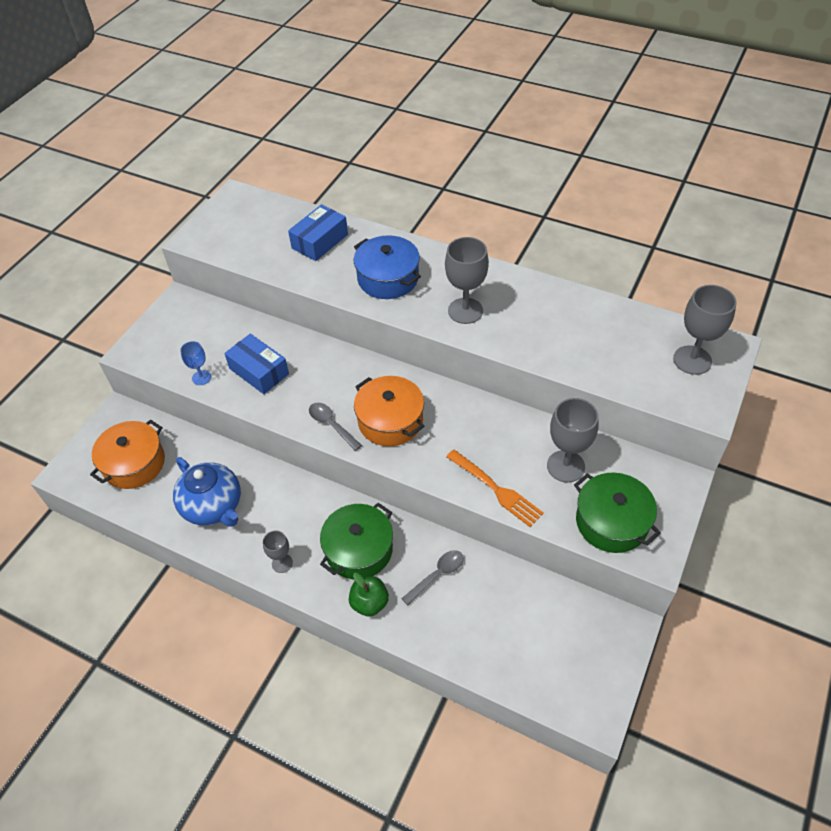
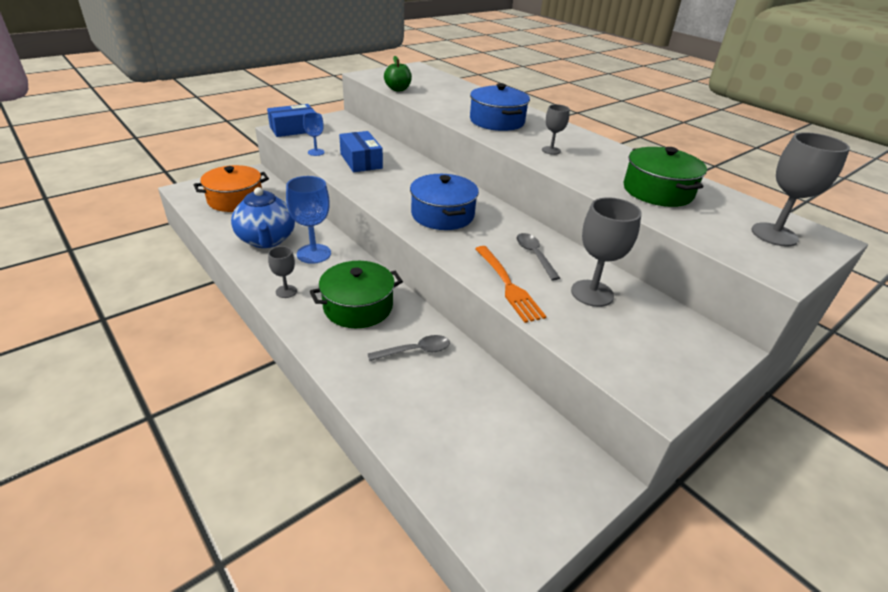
camera: 20 degrees right, 15 degrees down
blue box [288,204,348,261] -> blue box moved to [267,104,316,137]
grey spoon [309,403,362,451] -> grey spoon moved to [516,233,560,280]
green apple [349,573,389,616] -> green apple moved to [384,56,412,91]
orange pot [354,376,424,446] -> blue pot [410,174,479,230]
grey goblet [445,237,489,324] -> grey goblet [542,104,570,155], size x0.56
green pot [574,473,661,553] -> green pot moved to [624,147,707,207]
none -> blue goblet [286,176,331,264]

